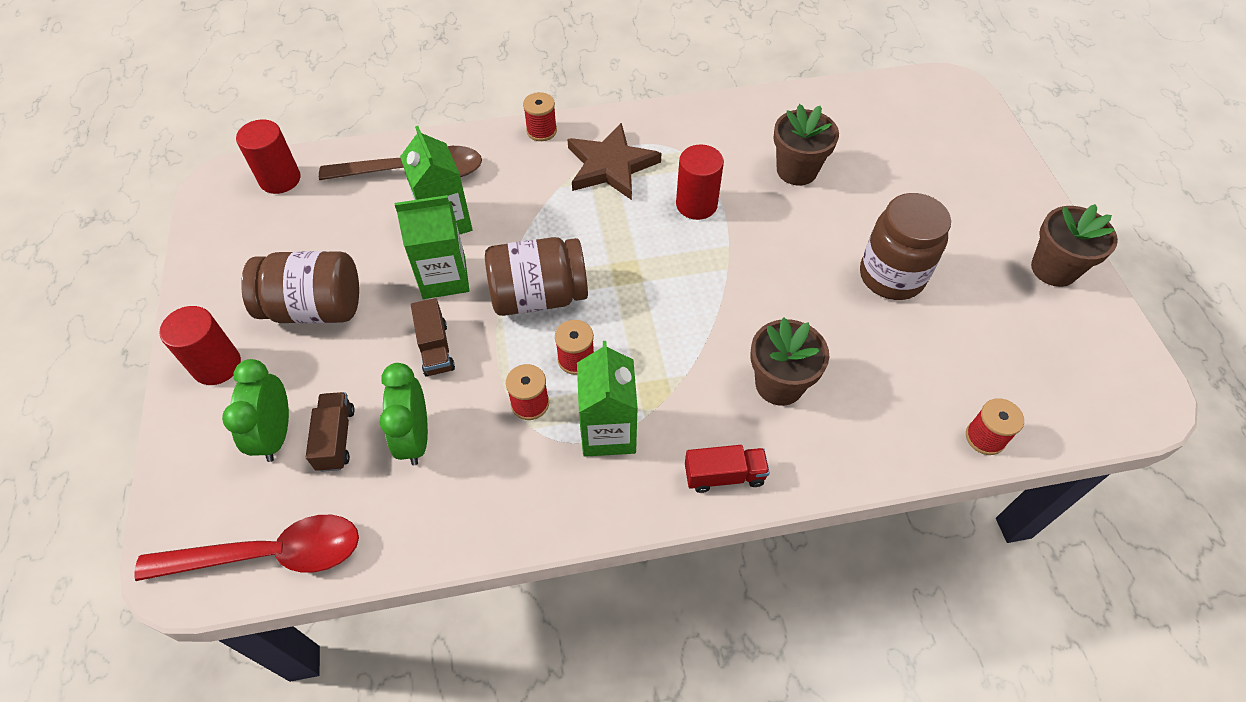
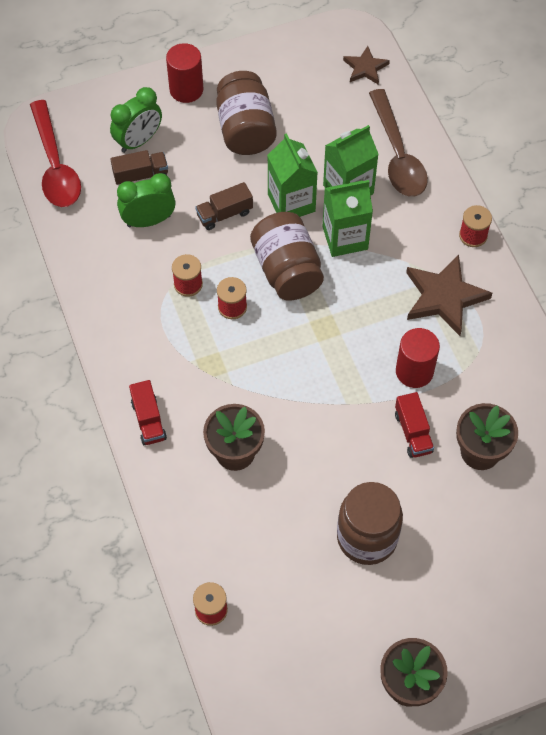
camera: 80 degrees right, 5 degrees up
green clock [222,359,289,462] -> green clock turned 150 degrees clockwise [110,87,162,153]
red cylinder [236,119,300,194] -> brown star [343,46,390,85]
green carton [577,341,638,457] -> green carton moved to [322,180,373,257]
none -> red truck [395,392,434,458]

